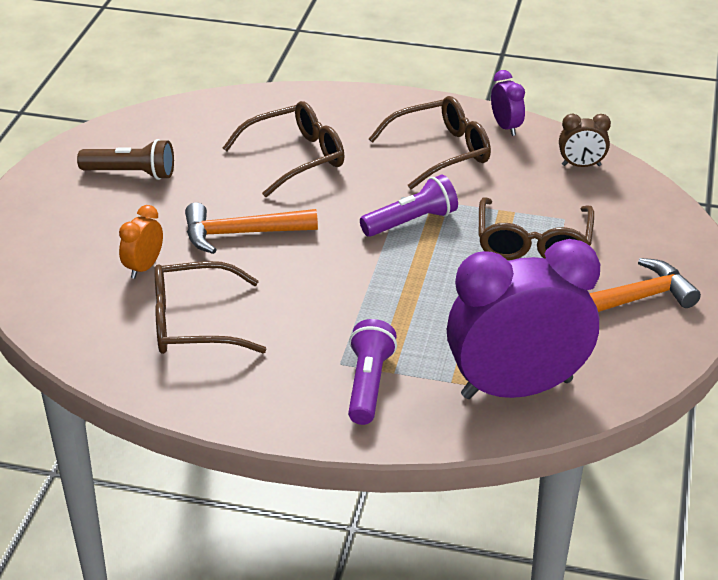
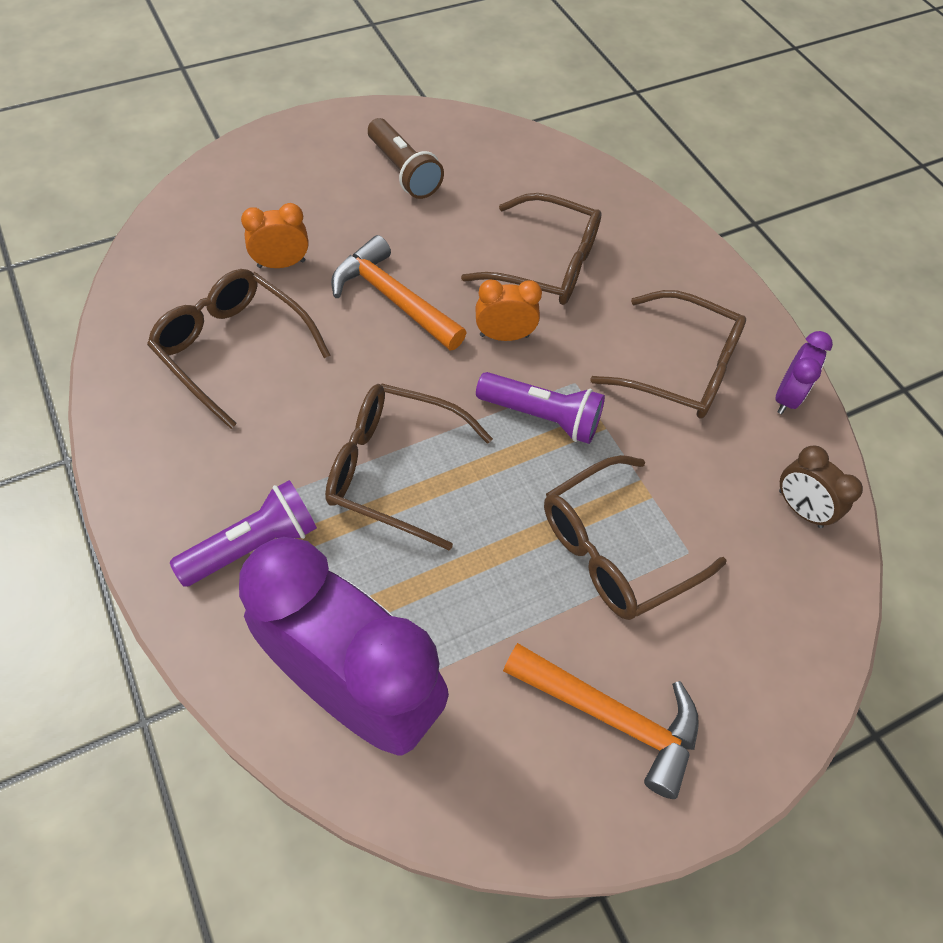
camera: 45 degrees right, 20 degrees up
none -> brown glasses [325,384,493,551]
none -> orange clock [475,280,542,341]

